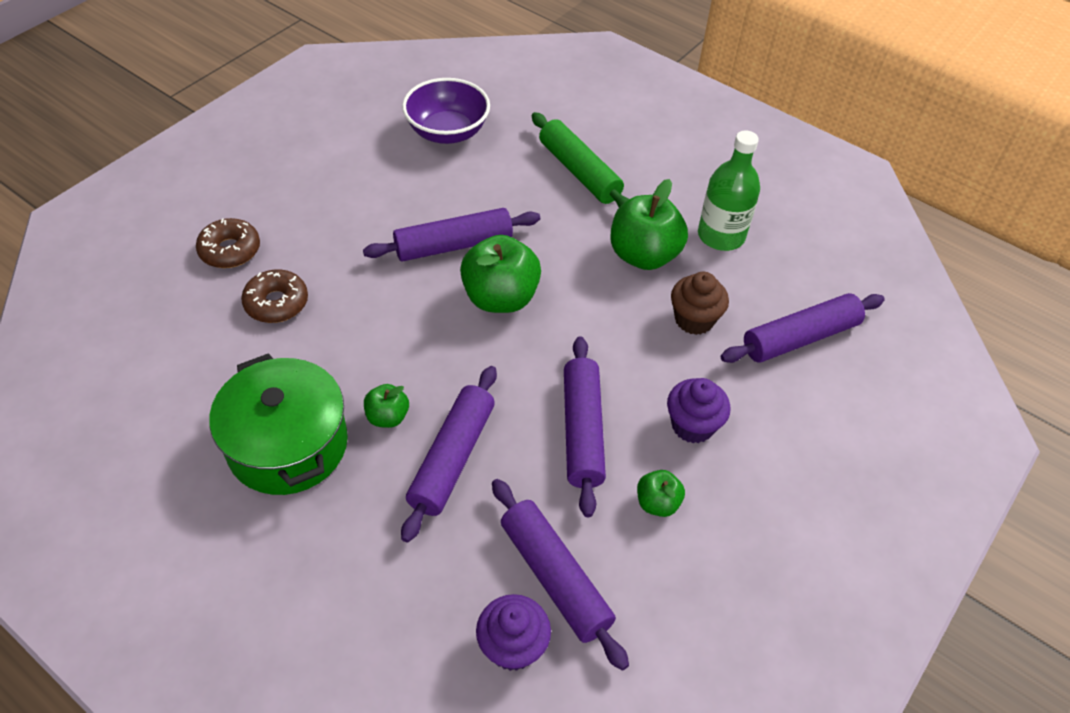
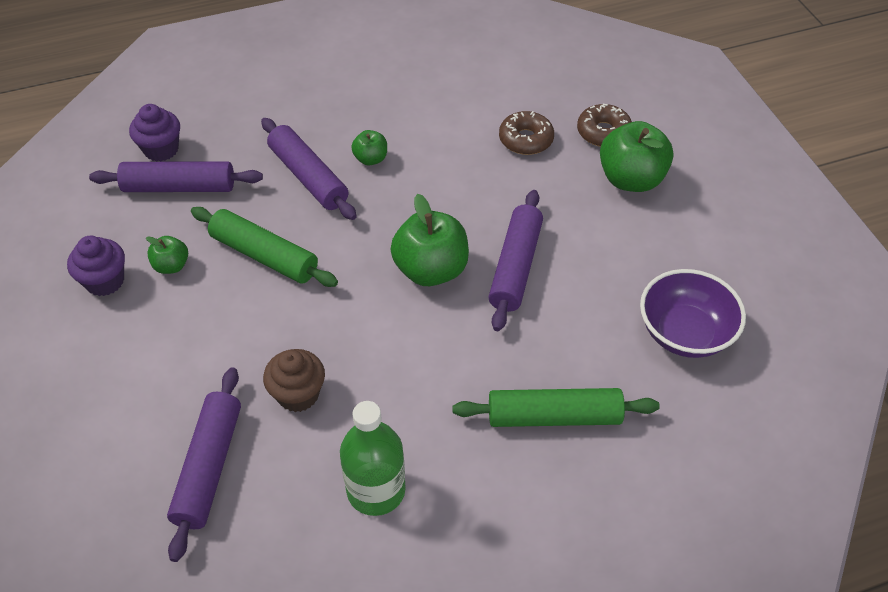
camera: 125 degrees right, 0 degrees up
green pot [209,353,348,495] -> none
purple rolling pin [564,337,606,517] -> green rolling pin [191,207,338,287]
green apple [610,179,688,270] -> green apple moved to [600,121,674,192]
purple cupcake [667,378,730,443] -> purple cupcake moved to [67,236,125,296]

